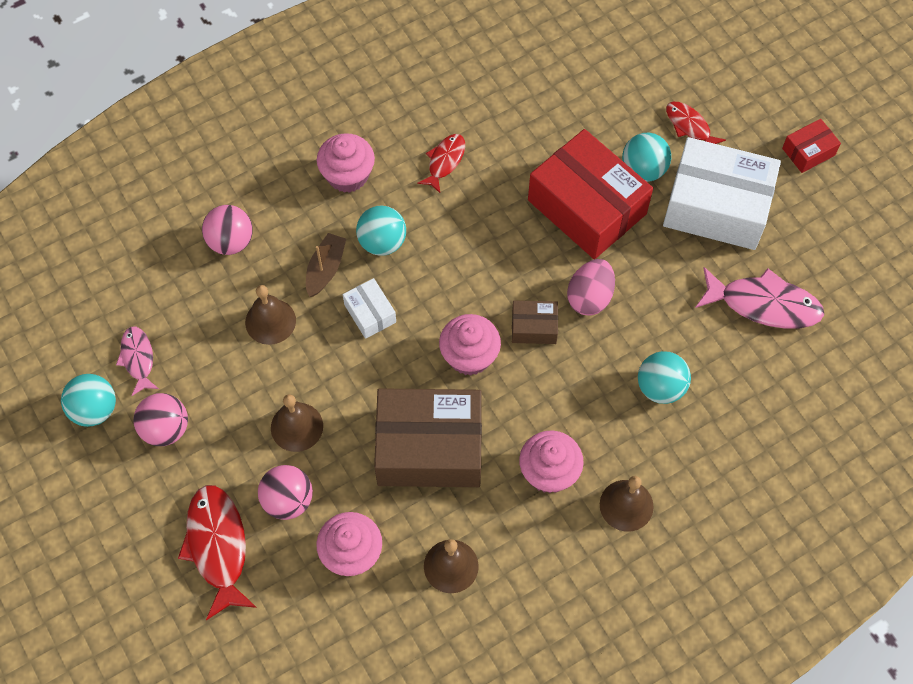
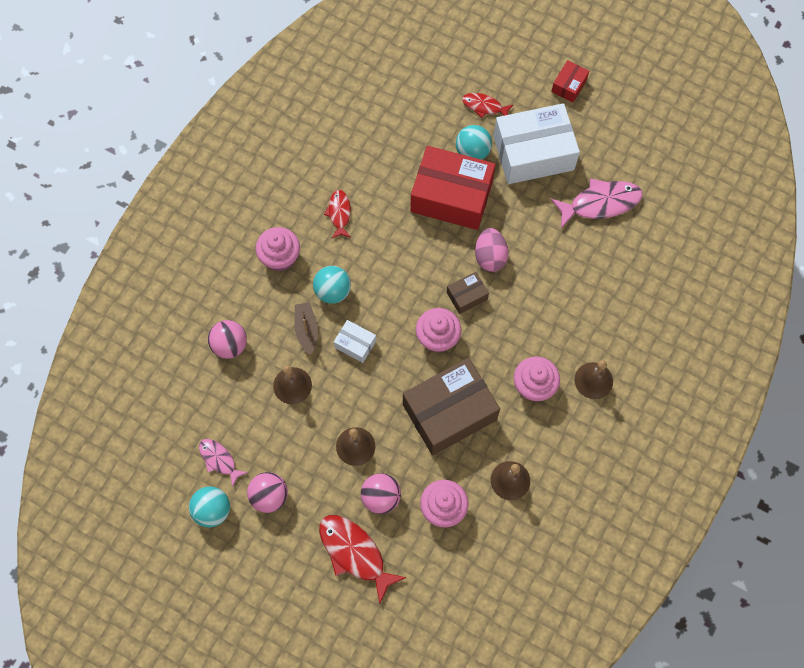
camera: 30 degrees left, 5 degrees up
turquoise ball [638,351,691,404] -> none

